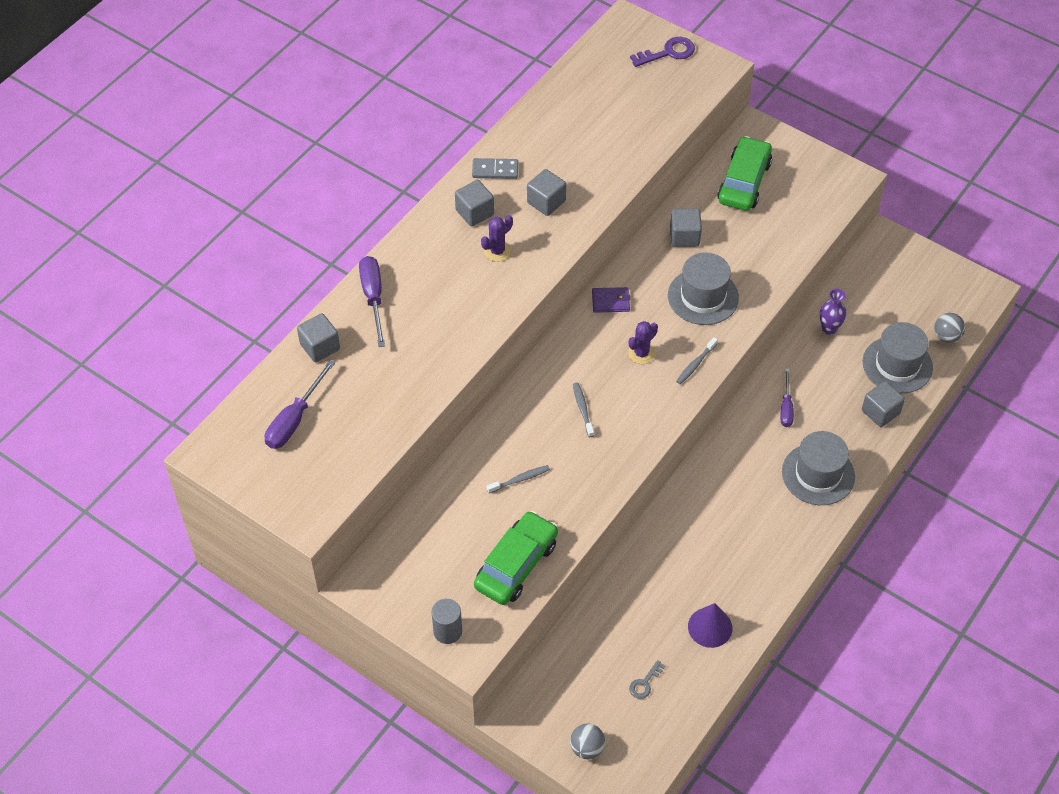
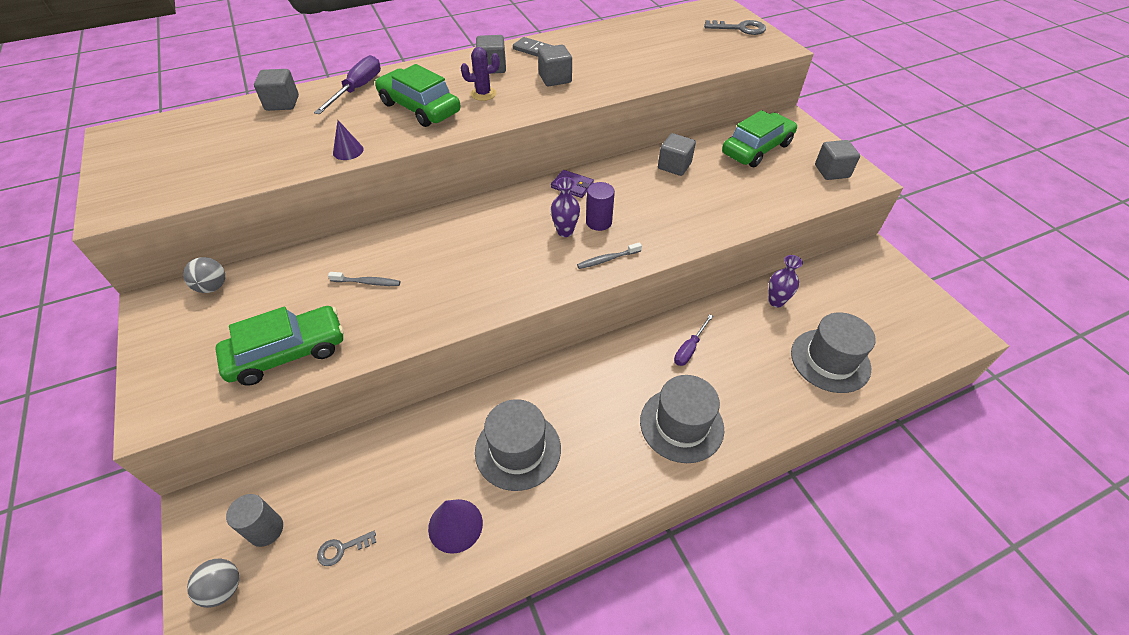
camera: 30 degrees right, 5 degrees down
purple screwdriver [265,360,336,449] -> none
grey cylinder [431,599,462,644] -> grey cylinder moved to [226,494,283,547]
grey toothbrush [573,382,594,437] -> none
purple cactus [628,321,658,364] -> purple vase [551,177,580,237]
purple key [630,37,695,67] -> grey key [704,20,766,35]
grey hat [668,252,739,325] -> grey hat moved to [475,399,561,491]
grey cube [862,381,905,427] -> grey cube moved to [815,140,860,180]
grey ball [934,313,965,343] -> grey ball moved to [183,257,225,293]
none -> purple cone [333,120,364,160]
none -> green car [375,64,460,127]
none -> purple cylinder [586,182,615,231]

